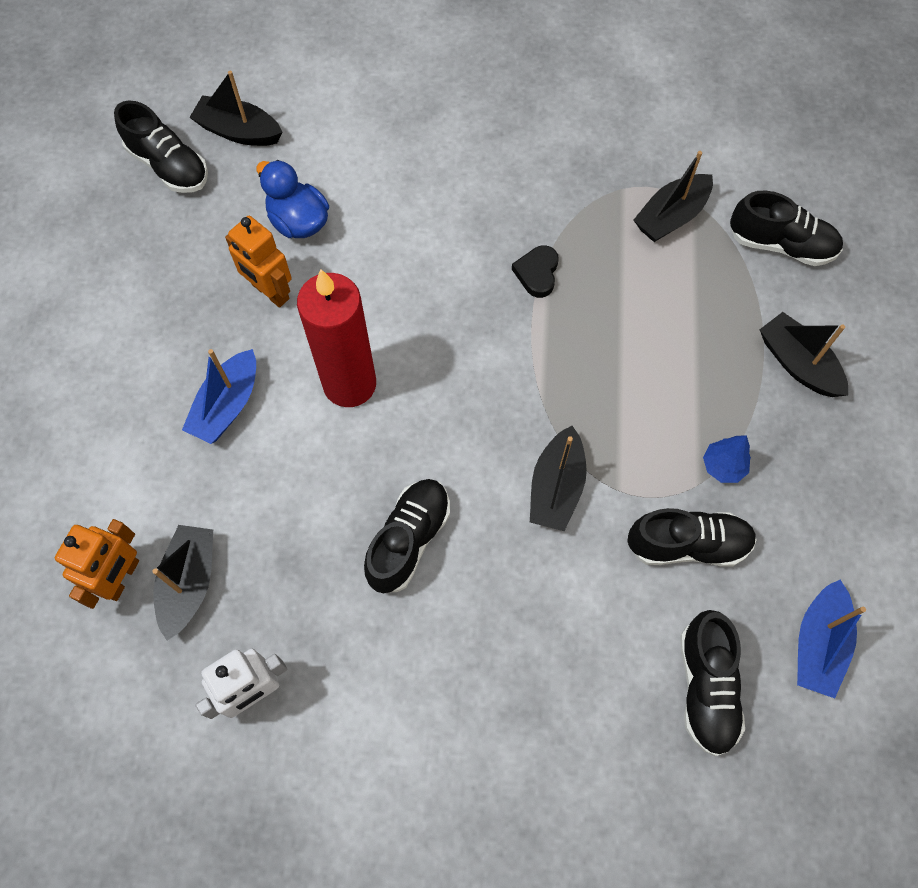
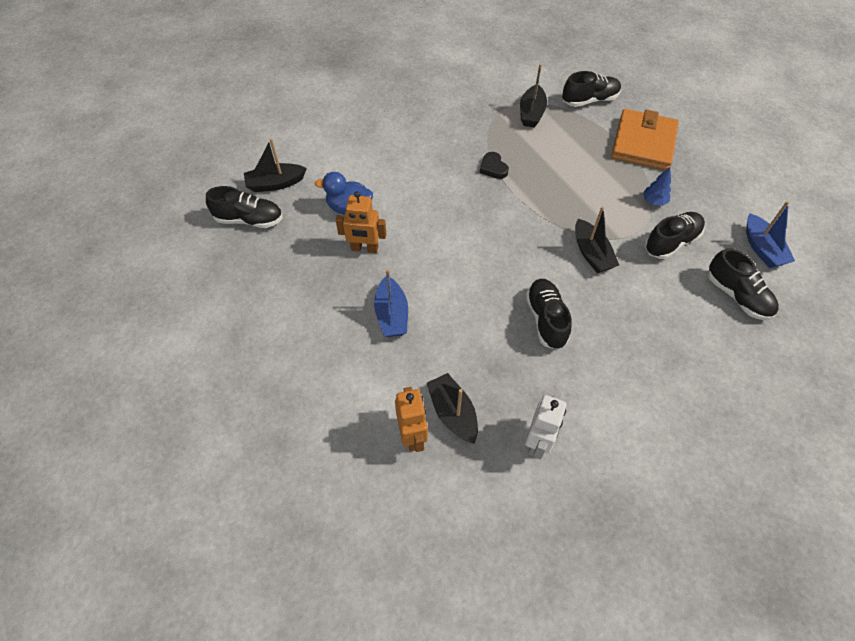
camera: 35 degrees left, 10 degrees down
red candle [297,269,376,407] -> none
black boat [759,312,848,397] -> orange wallet [611,109,679,170]

